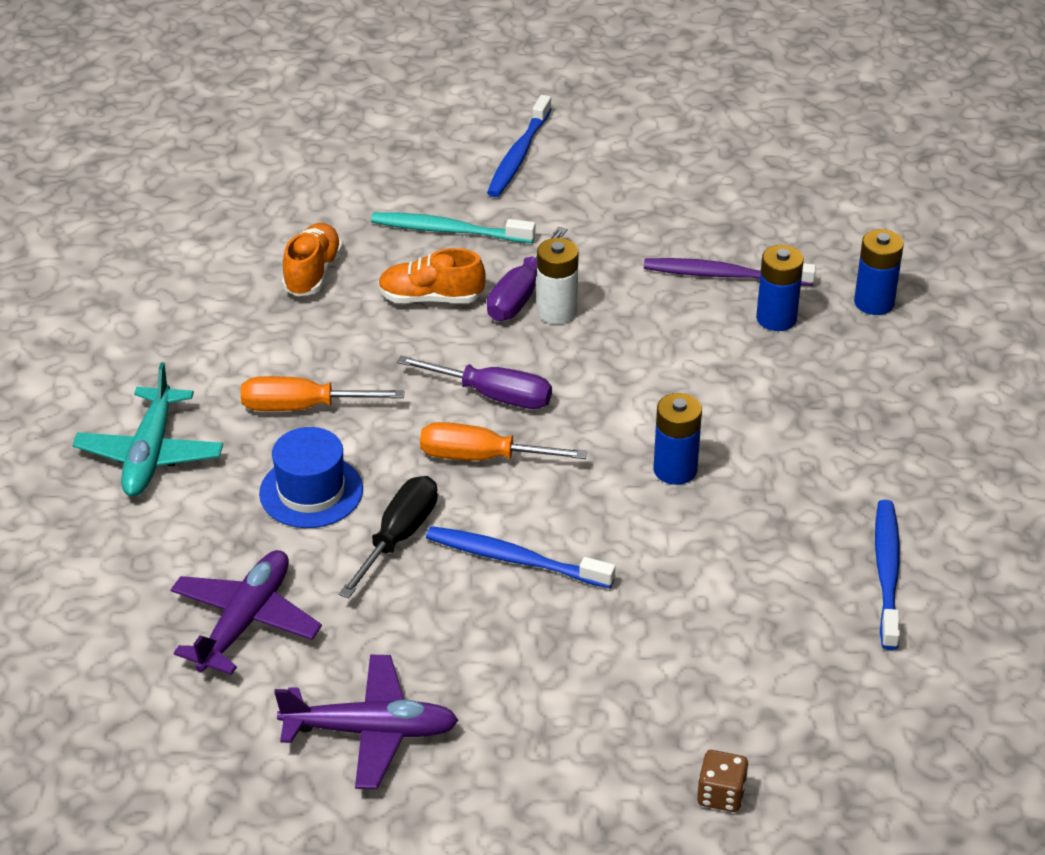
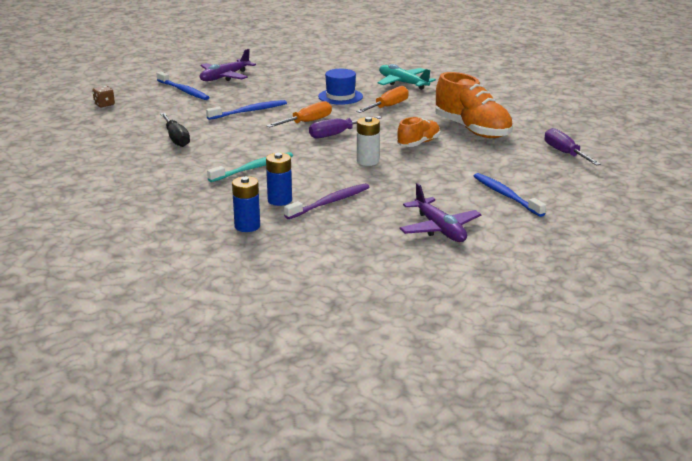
camera: 130 degrees right, 15 degrees down
purple plane [170,550,322,675] -> purple plane moved to [400,183,481,242]
orange shoe [282,223,343,297] -> orange shoe [435,72,513,138], size x1.77
black screwdriver [339,476,438,598] -> black screwdriver moved to [160,113,190,147]
turquoise toothbrush [371,212,535,243] -> turquoise toothbrush moved to [207,152,293,182]
purple screwdriver [487,227,567,321] -> purple screwdriver moved to [545,128,601,166]
blue battery [654,393,702,485] -> none
blue toothbrush [875,500,900,650] -> blue toothbrush moved to [157,72,210,100]

